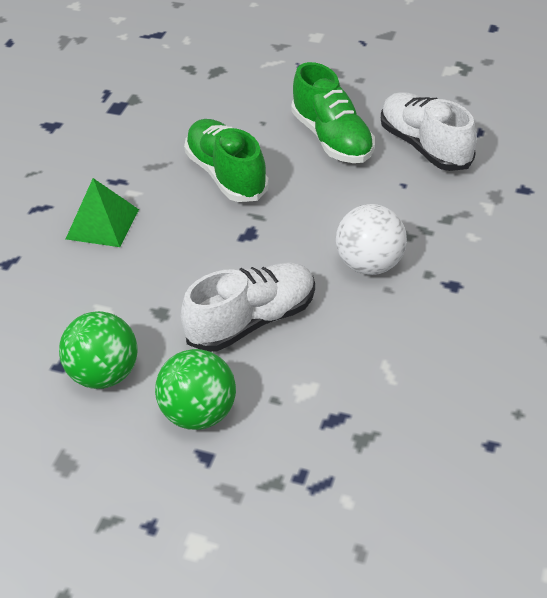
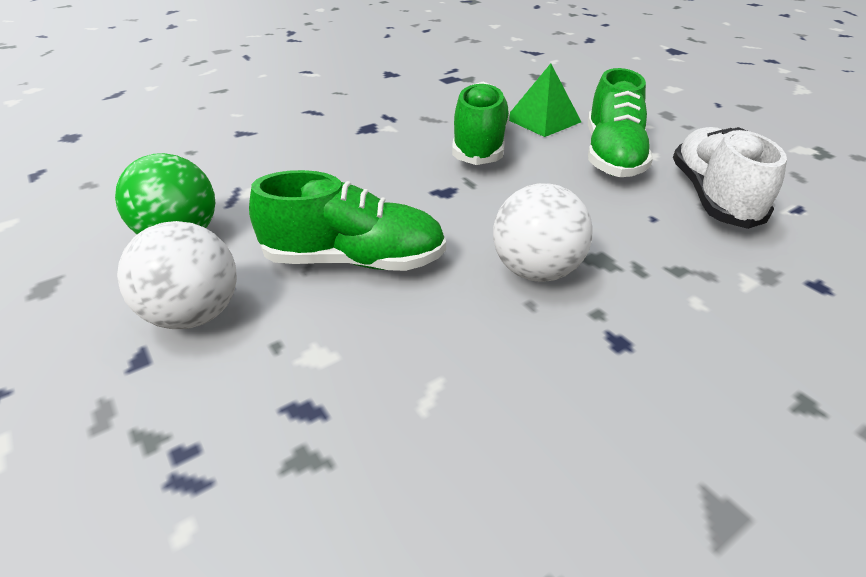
camera: 35 degrees right, 5 degrees down
green pyramid [66,178,139,247] -> green pyramid moved to [509,63,581,137]
green ball [155,349,236,430] -> white ball [117,221,237,329]
white shoe [181,262,315,352] -> green shoe [249,170,446,271]

